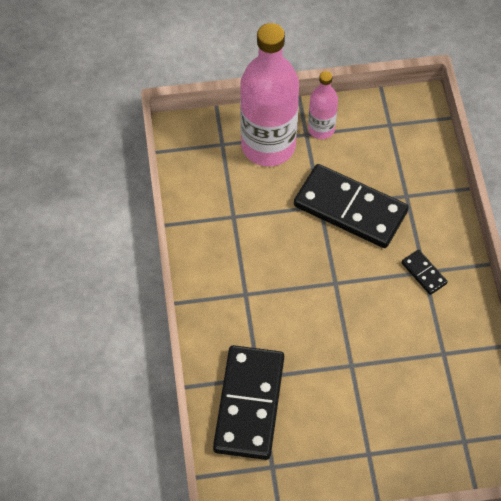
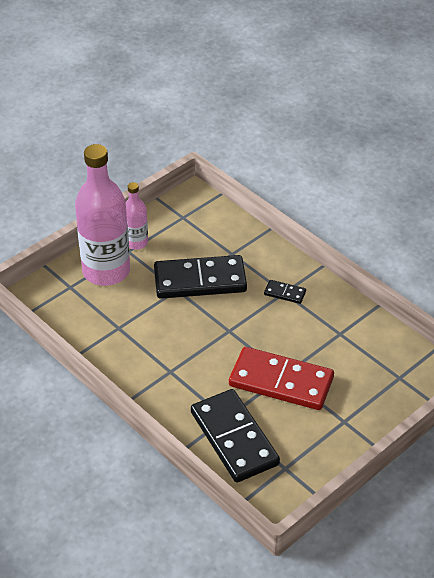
camera: 35 degrees left, 15 degrees down
none -> red domino [229,347,334,410]

